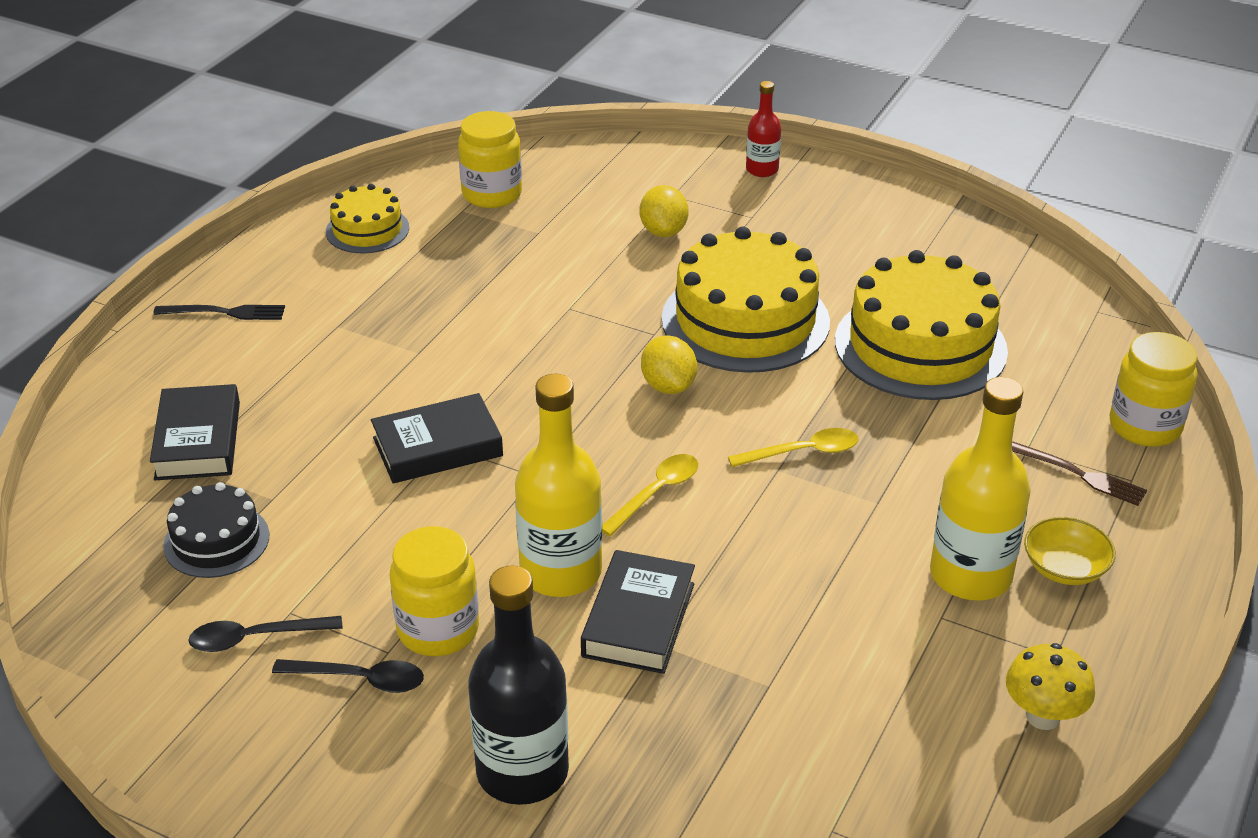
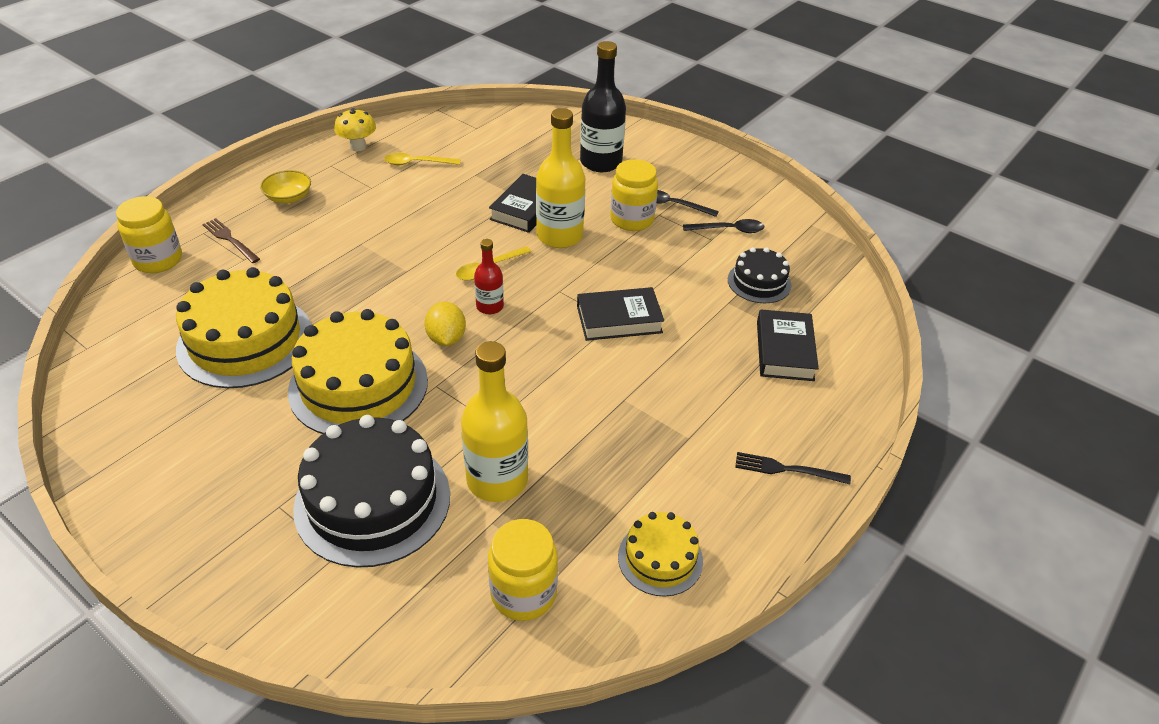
camera: 170 degrees left, 5 degrees up
yellow lemon [640,185,689,237] -> black cake [293,415,450,568]
yellow spoon [728,428,859,467] -> yellow spoon moved to [384,153,460,165]
red bottle [746,81,781,177] -> red bottle moved to [474,239,504,314]
yellow bottle [930,377,1031,600] -> yellow bottle moved to [461,341,528,502]

